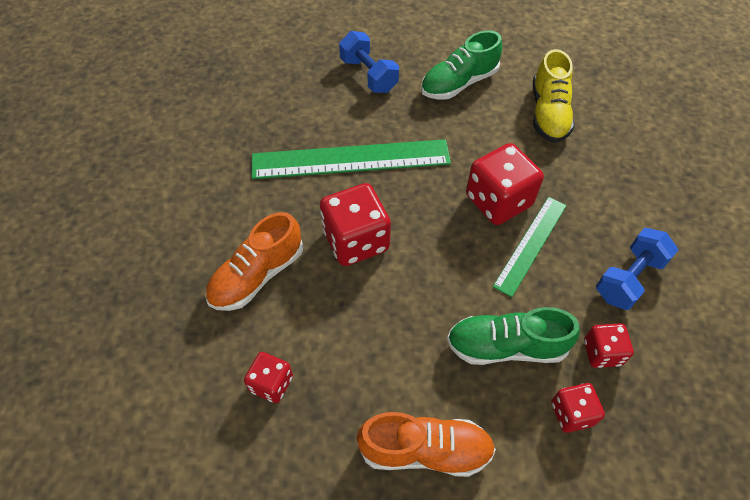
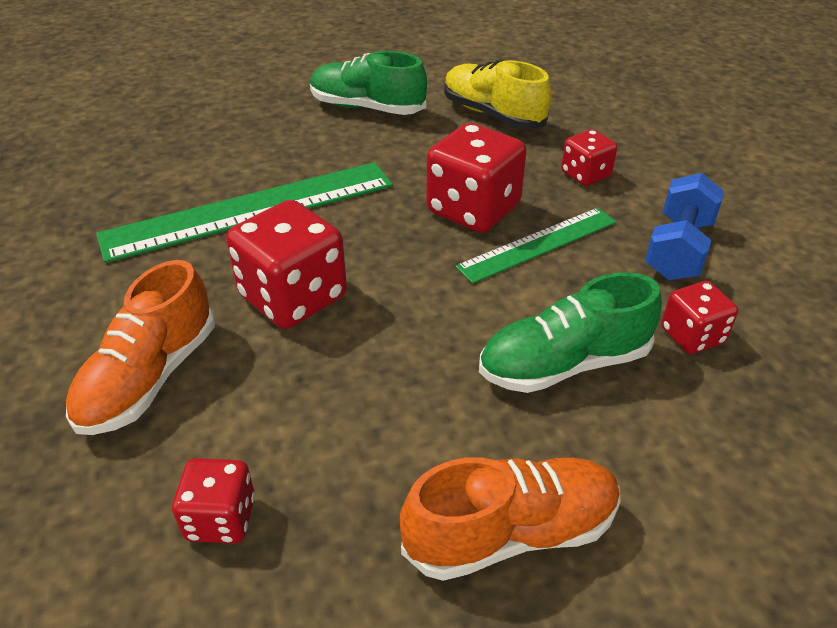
camera: 20 degrees left, 15 degrees down
blue dumbbell [339,31,399,93] -> none
green shoe [421,30,502,100] -> green shoe turned 75 degrees clockwise [310,51,427,115]
green ruler [493,197,567,297] -> green ruler turned 45 degrees clockwise [455,208,617,284]
yellow shoe [533,49,574,143] -> yellow shoe turned 150 degrees clockwise [444,60,551,129]
red dice [551,383,605,433] -> red dice moved to [561,129,617,186]

